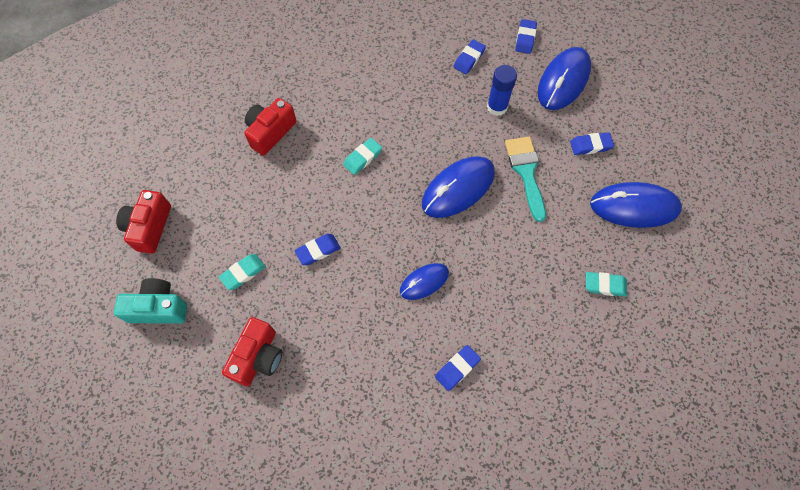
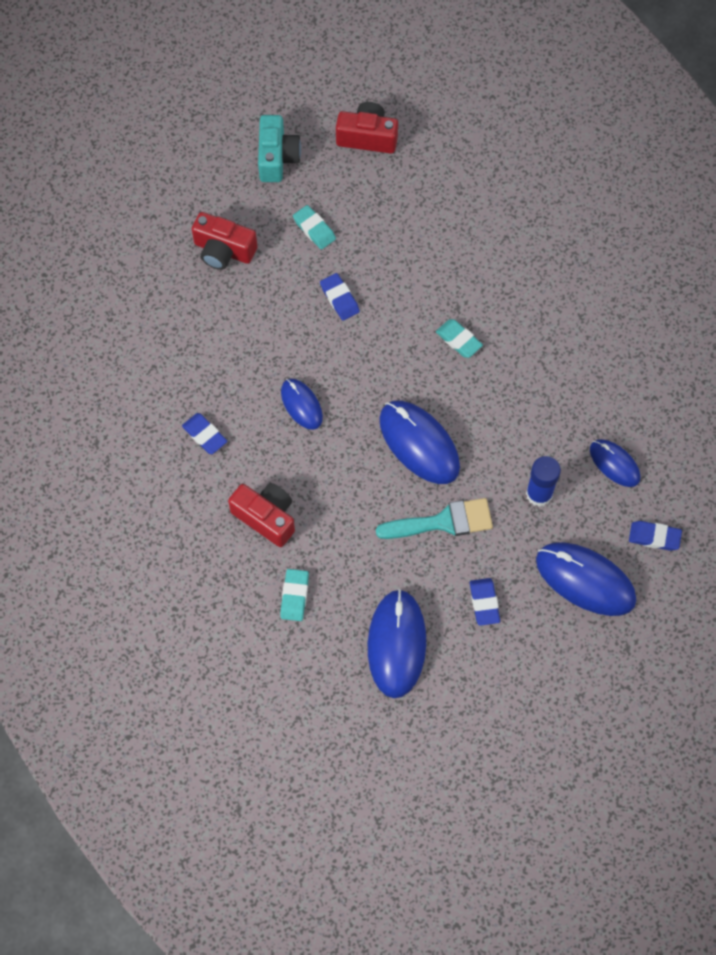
camera: 90 degrees right, 0 degrees up
red camera [244,98,297,156] -> red camera moved to [228,483,295,547]
blue eraser [453,39,486,74] -> blue mouse [590,439,640,487]

